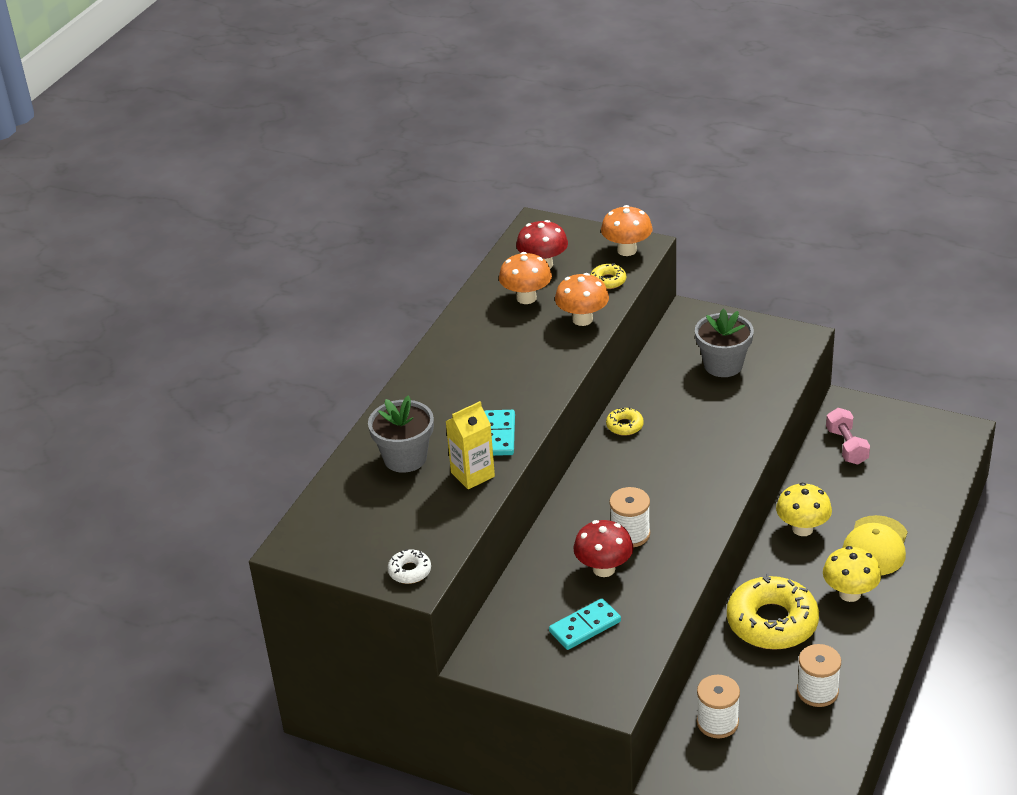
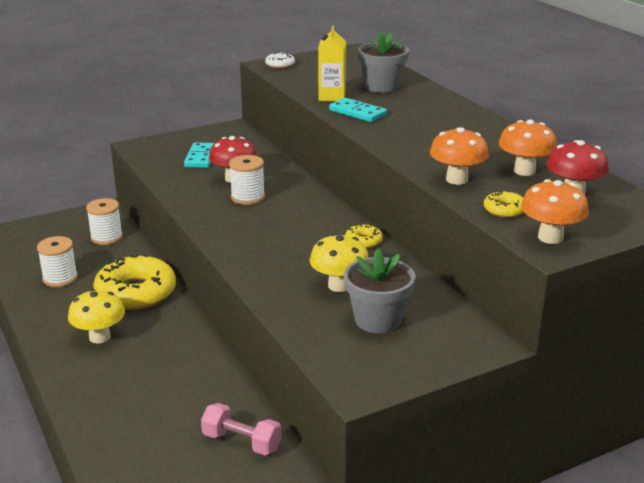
camera: 125 degrees right, 10 degrees down
yellow mushroom [776,483,832,536] -> yellow mushroom moved to [310,233,369,292]
yellow cap [843,515,908,575] -> none

